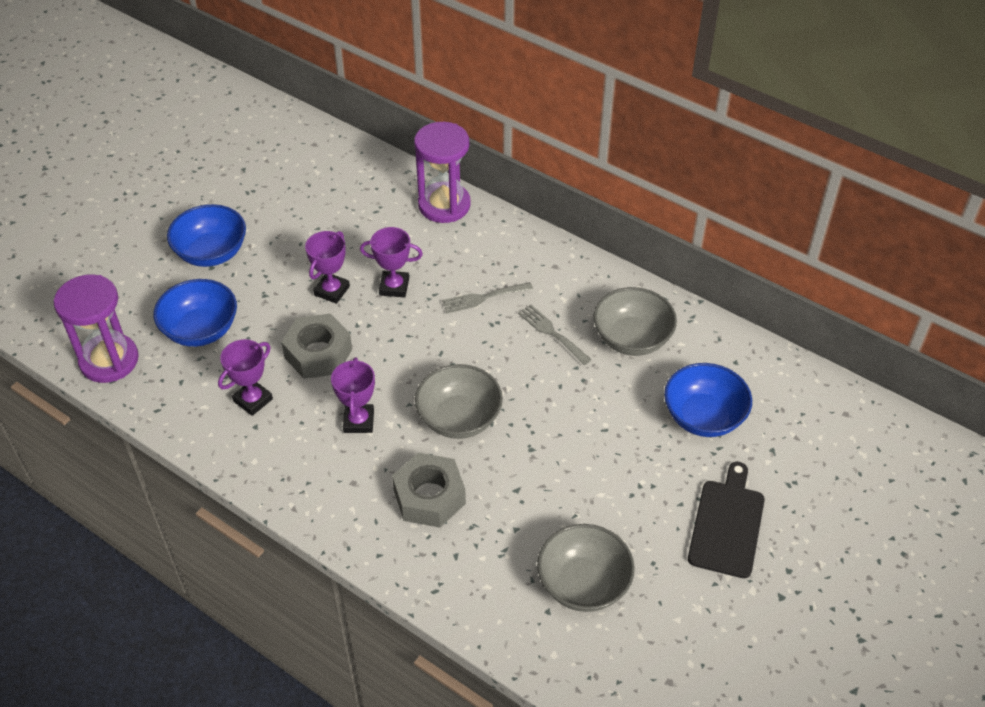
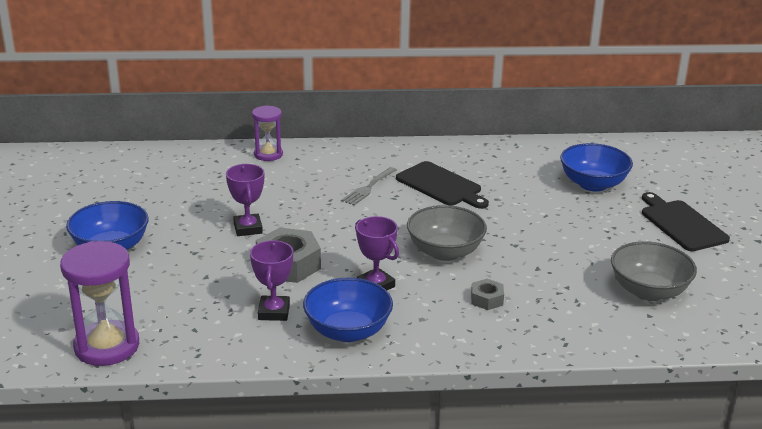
camera: 40 degrees left, 20 degrees down
blue bowl [154,279,237,347] -> blue bowl moved to [303,278,393,342]
purple trophy [360,227,423,298] -> none
grey nut [392,453,466,528] -> grey nut [471,279,504,310], size x0.52
purple hourglass [414,122,471,223] -> purple hourglass [252,105,283,161], size x0.60
grey fork [518,304,592,365] -> black cutting board [396,161,489,209]
grey bowl [593,287,677,356] -> none

